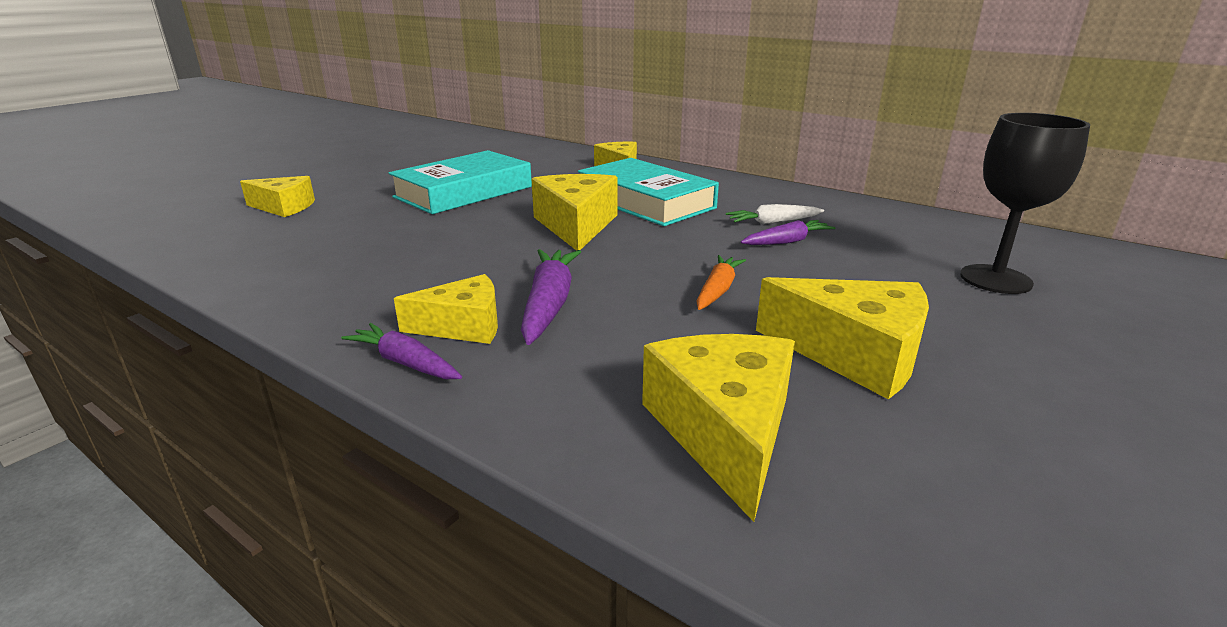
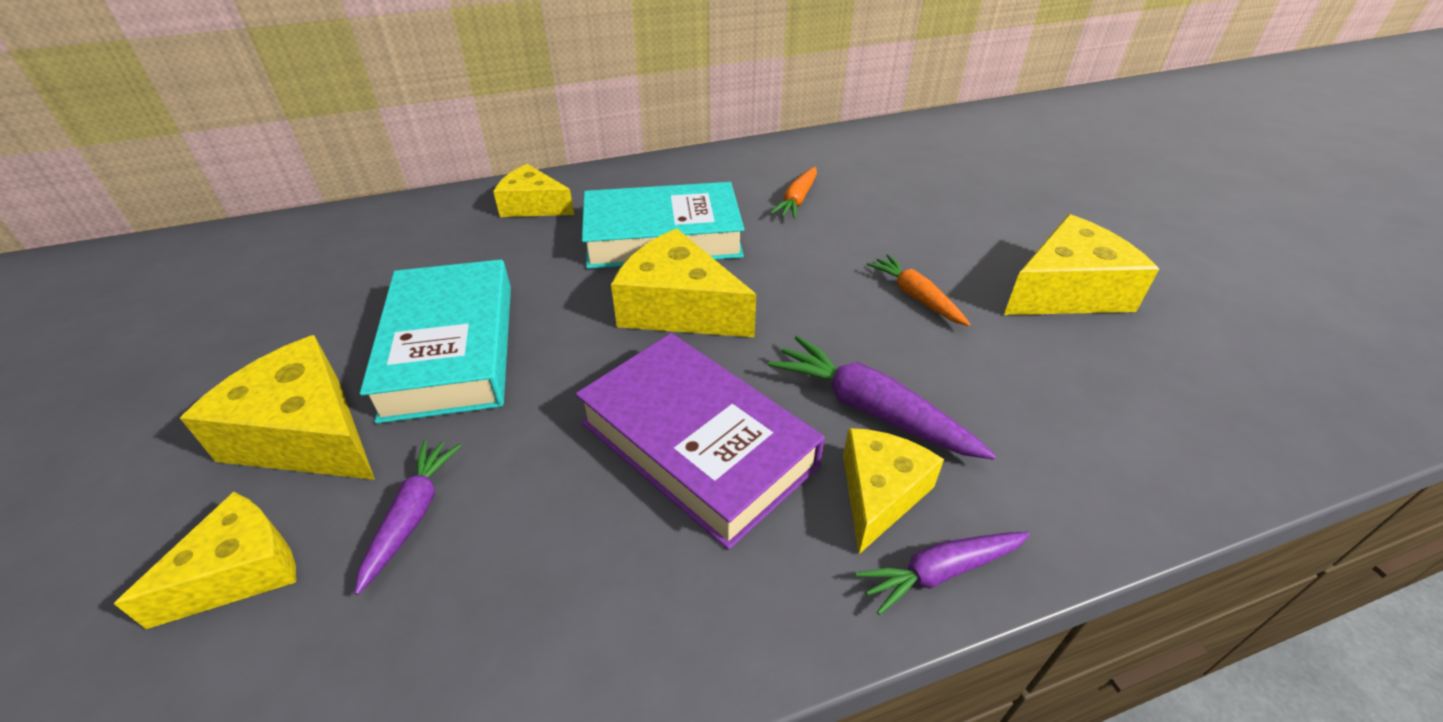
camera: 55 degrees left, 15 degrees up
yellow cheese [642,334,795,522] -> yellow cheese moved to [180,335,375,480]
white carrot [726,204,824,225] -> orange carrot [770,167,817,219]
purple carrot [741,220,835,245] -> purple carrot moved to [355,440,461,595]
black goblet [960,113,1090,294] -> none
none -> purple book [575,333,825,550]

